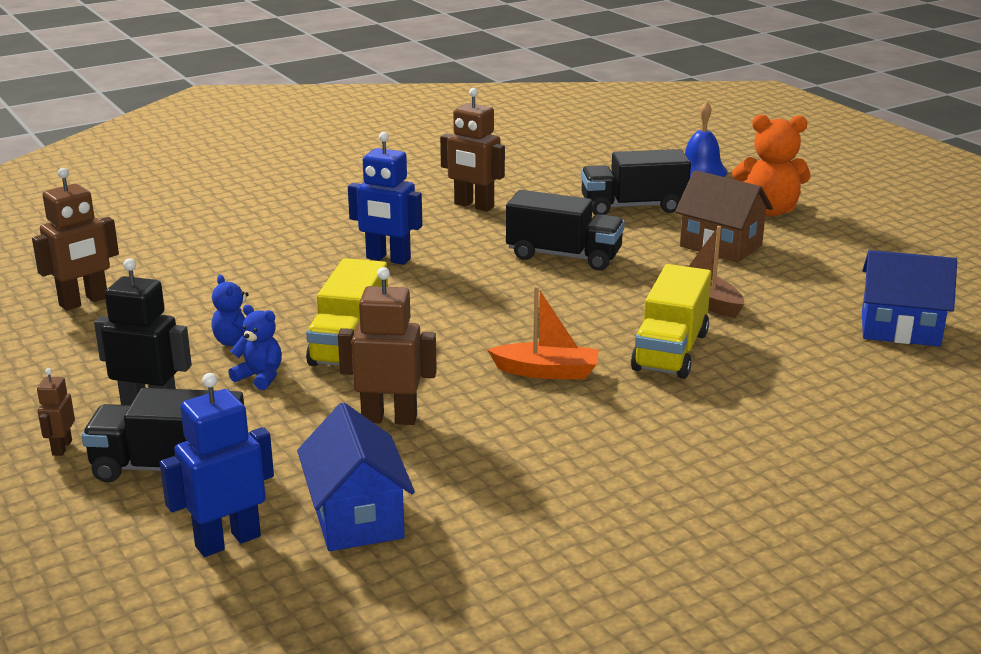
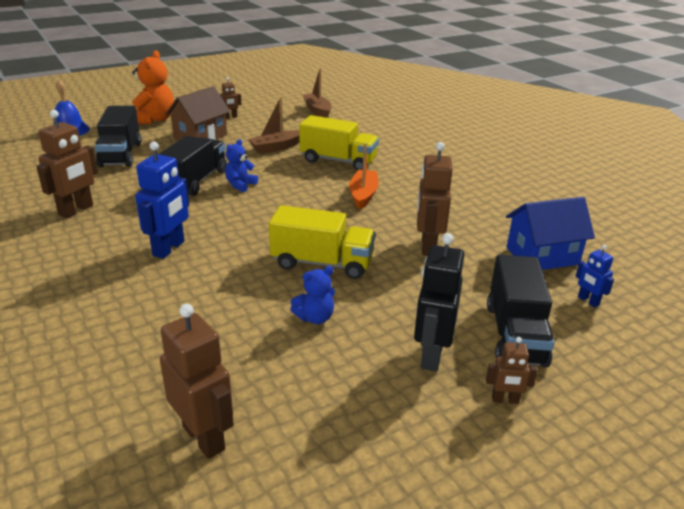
camera: 90 degrees left, 5 degrees up
blue robot [160,373,274,557] -> blue robot [576,245,614,307], size x0.53
blue teddy bear [228,305,282,390] -> blue teddy bear moved to [225,139,258,192]
blue house [862,250,957,347] -> brown boat [303,68,332,118]
none -> brown robot [220,77,241,119]

